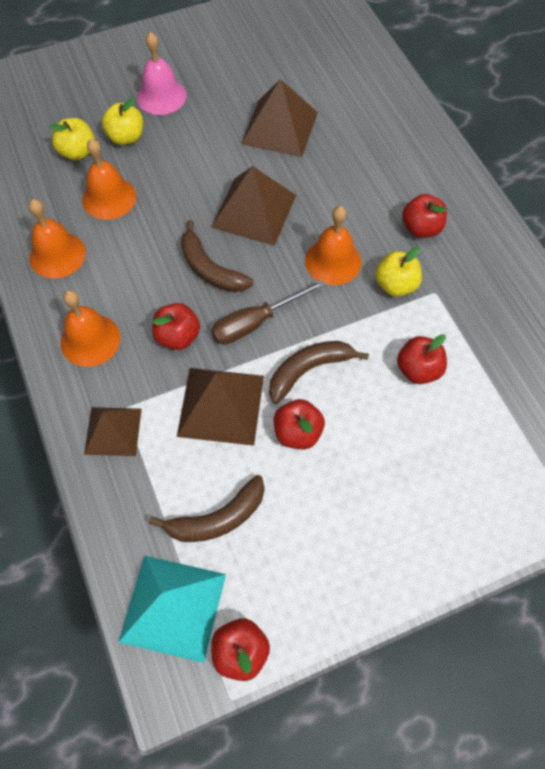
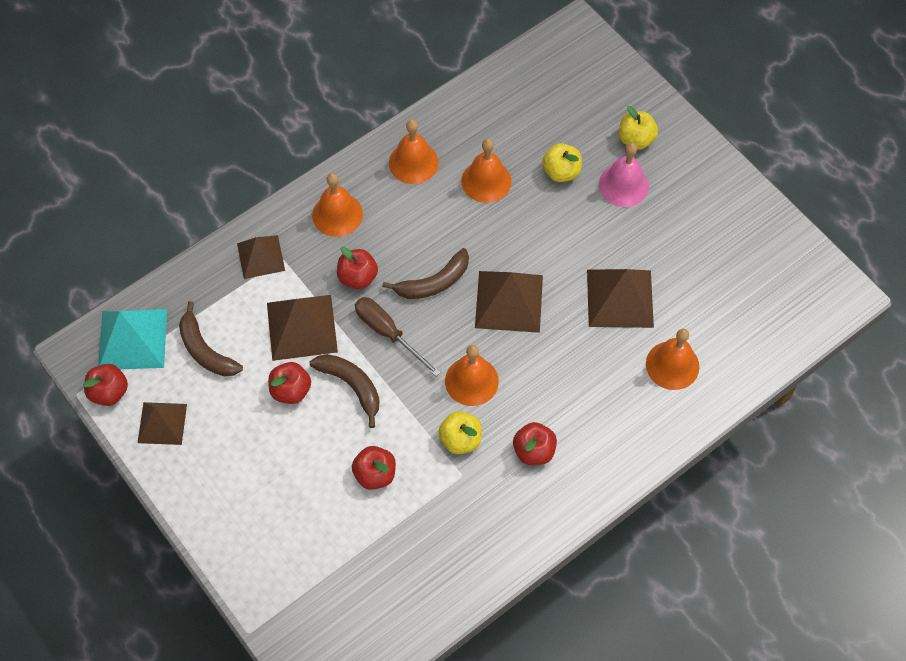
camera: 75 degrees right, 0 degrees up
yellow apple [49,118,95,161] -> yellow apple moved to [619,106,658,150]
brown banana [181,220,253,292] -> brown banana turned 150 degrees counterclockwise [382,248,469,299]
none -> brown pyramid [138,402,187,445]
none -> orange bell [646,329,699,390]

